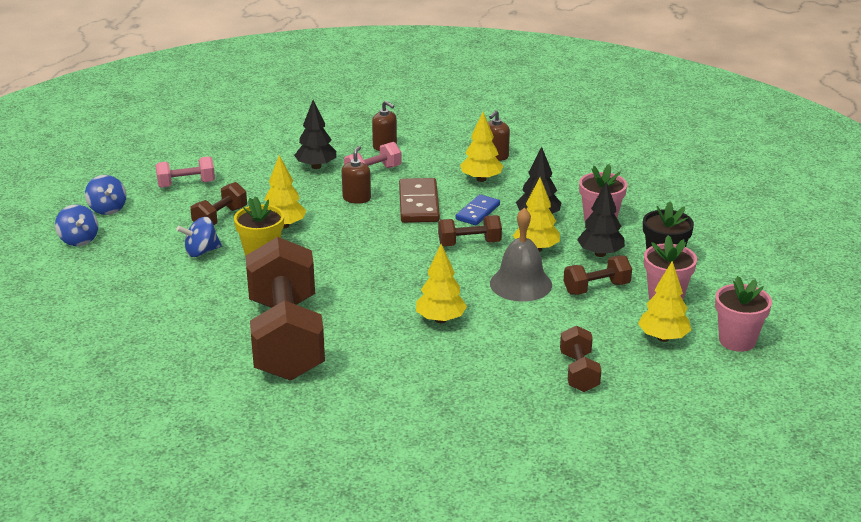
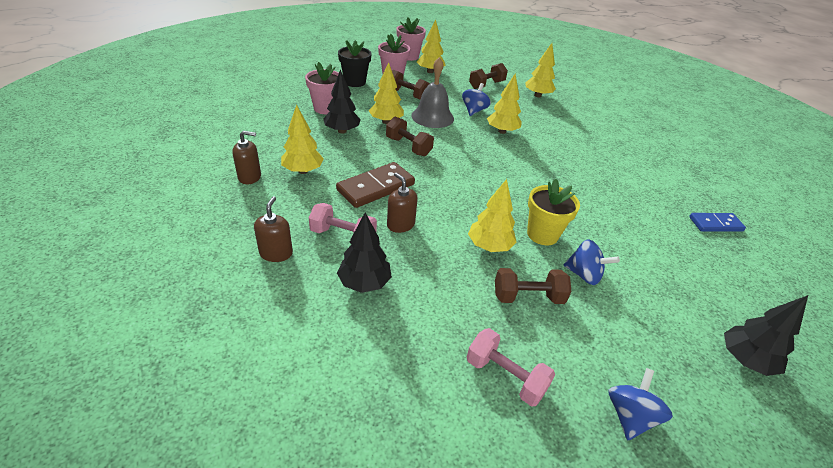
camera: 130 degrees left, 10 degrees up
blue spinning top [55,204,98,246] -> blue spinning top moved to [462,83,491,116]
brown dumbbell [246,237,325,381] -> none
brown soap dispenser [342,146,371,204] -> brown soap dispenser turned 75 degrees clockwise [387,173,418,233]
blue domino [456,194,500,225] -> blue domino moved to [689,213,746,232]
black tree [577,182,625,257] -> black tree moved to [724,295,808,376]
none -> yellow tree [526,43,556,97]

